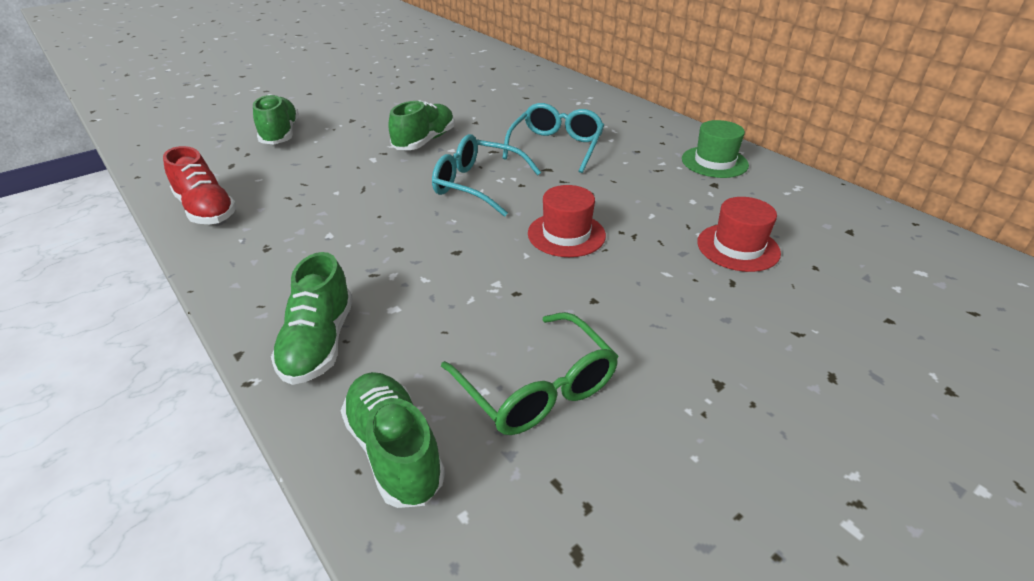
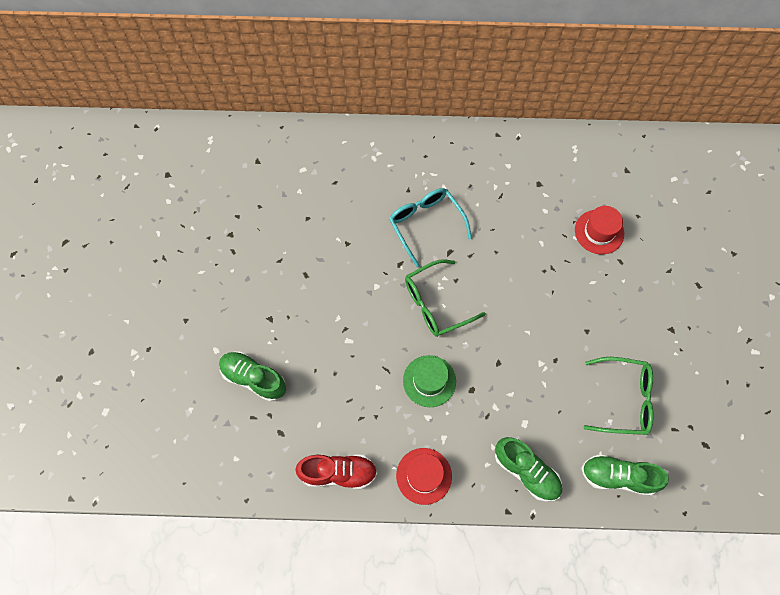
camera: 50 degrees left, 30 degrees up
green shoe [388,100,455,150] -> none
turquoise glasses [432,134,541,217] -> green glasses [405,259,486,337]
red hat [528,185,606,257] -> red hat moved to [396,448,452,505]
green hat [682,120,749,178] -> green hat moved to [403,355,456,407]

